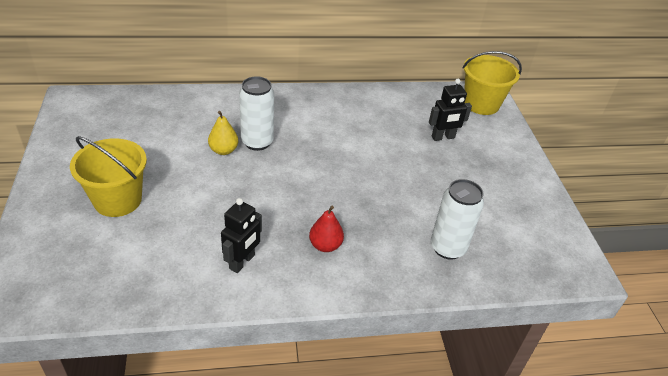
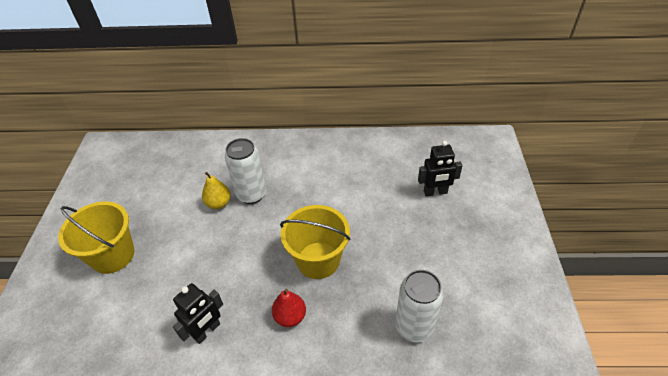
camera: 15 degrees right, 5 degrees up
yellow bucket [463,51,522,115] -> yellow bucket moved to [280,205,351,279]

